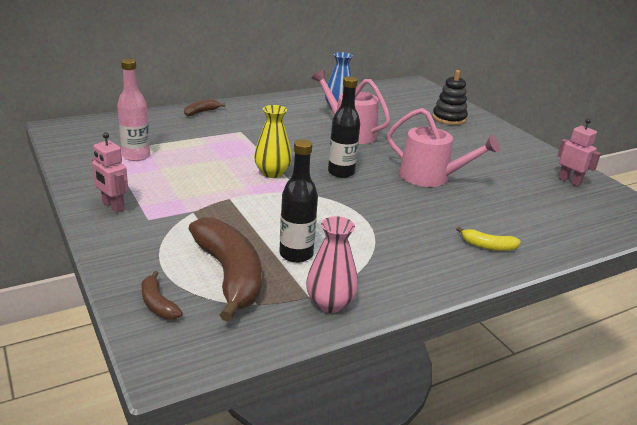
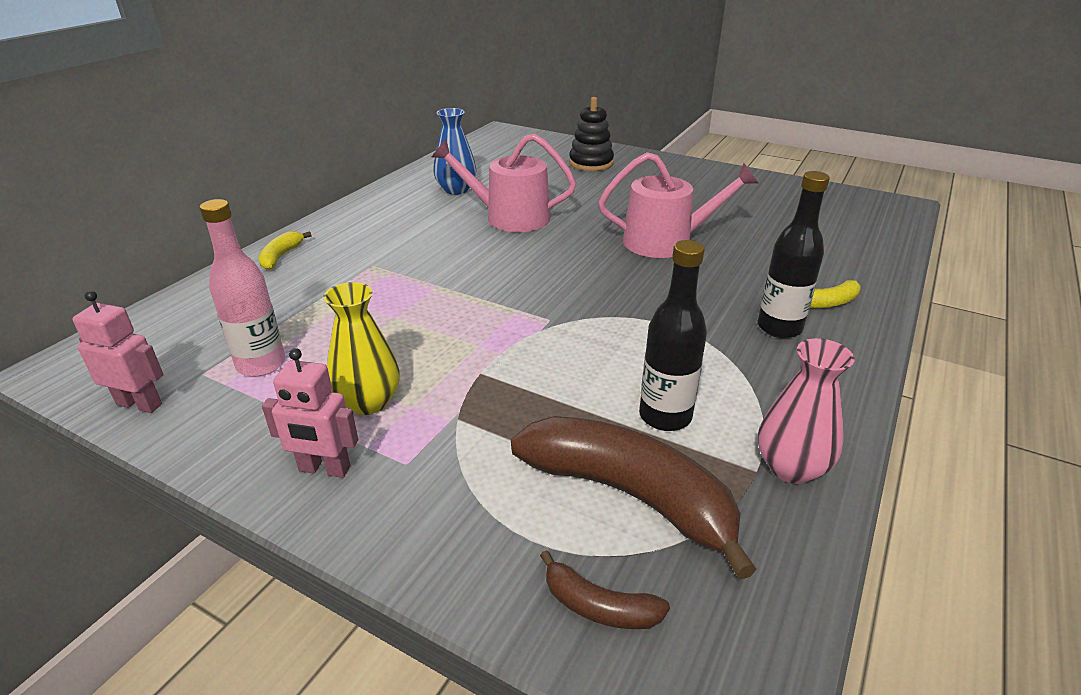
camera: 30 degrees left, 5 degrees up
brown banana [184,99,225,116] -> yellow banana [258,231,312,270]
yellow vase [254,105,292,178] -> yellow vase moved to [323,282,400,415]
black bottle [328,76,360,178] -> black bottle moved to [757,171,830,338]
pink robot [558,118,601,187] -> pink robot moved to [73,291,163,413]

